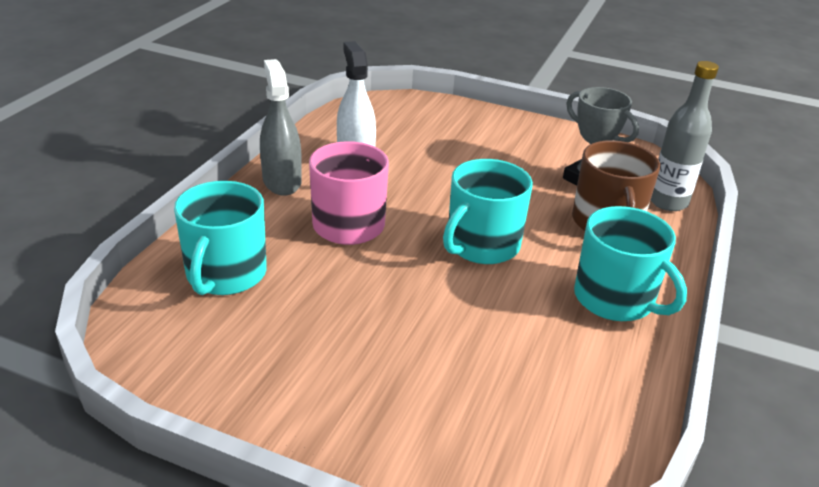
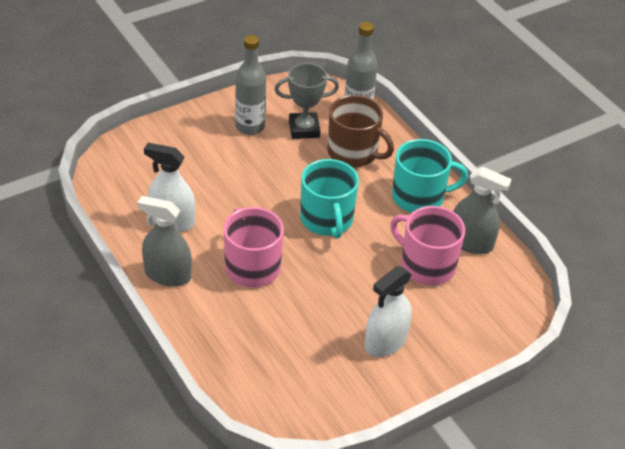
camera: 55 degrees left, 10 degrees up
turquoise mug [174,181,267,295] -> none
none -> grey bottle [235,35,266,135]
none -> white spray bottle [365,266,412,357]
none -> pink mug [390,206,465,285]
none -> grey spray bottle [453,167,512,254]

